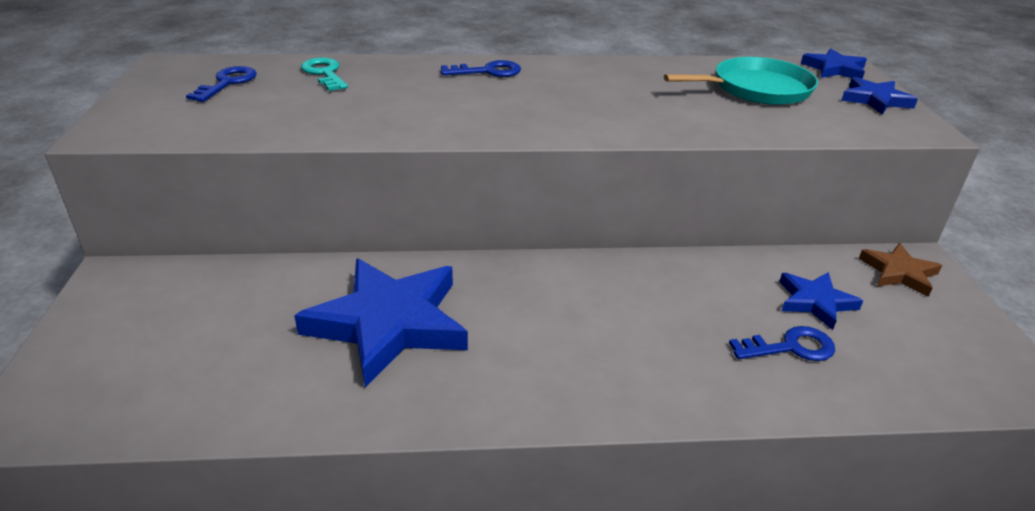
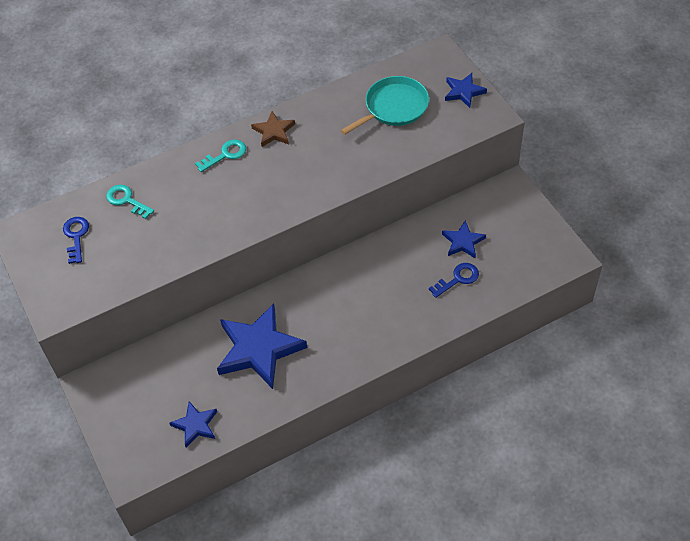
camera: 20 degrees left, 20 degrees up
blue key [441,60,521,77] -> turquoise key [195,140,246,172]
blue star [801,48,867,79] -> blue star moved to [169,401,217,447]
brown star [859,243,942,297] -> brown star moved to [251,111,295,147]

